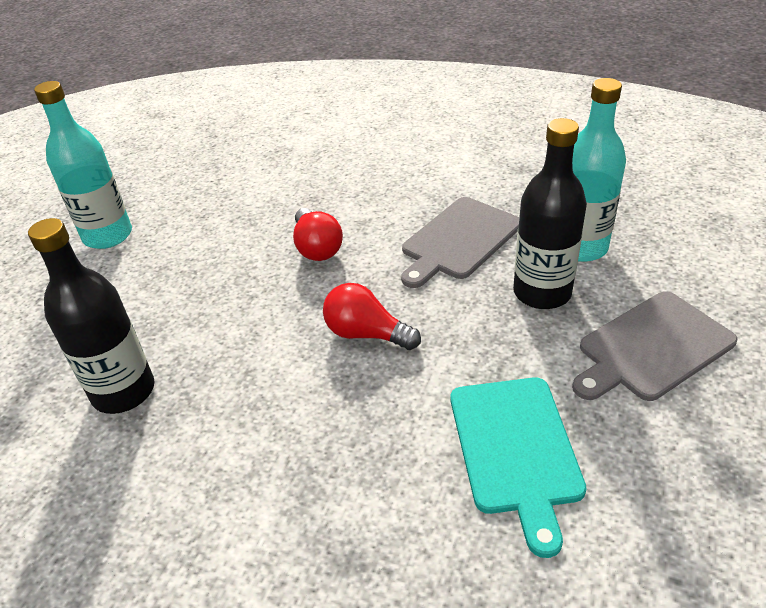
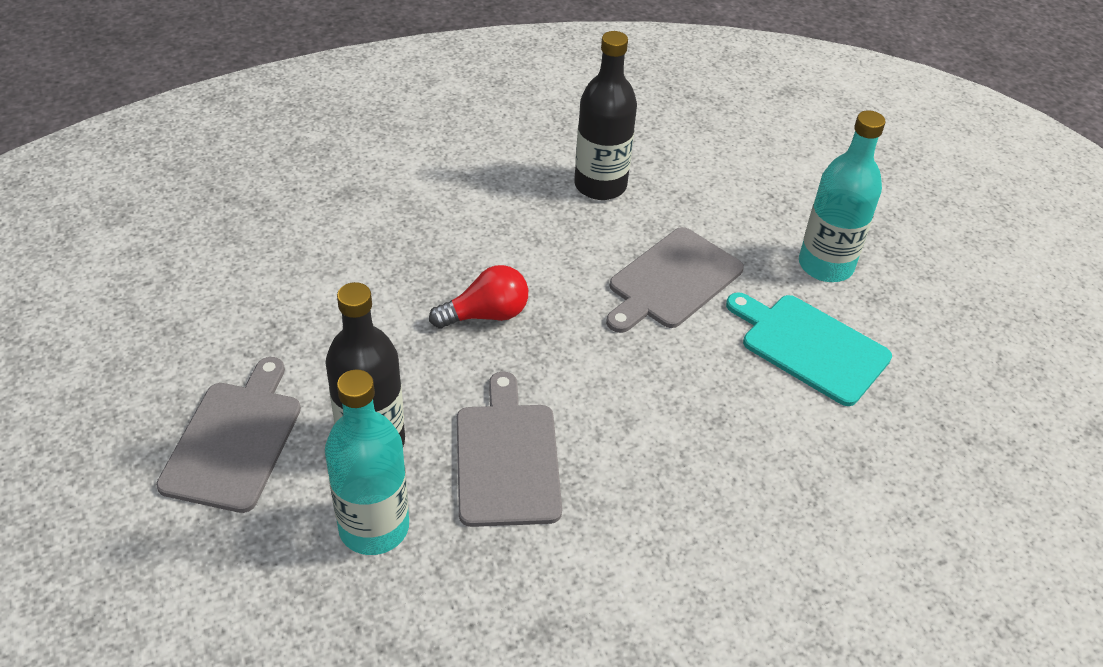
camera: 130 degrees right, 5 degrees up
red light bulb [293,208,343,261] -> none
turquoise cutting board [451,377,587,558] -> turquoise cutting board moved to [726,292,892,406]
none -> grey cutting board [606,227,744,333]

